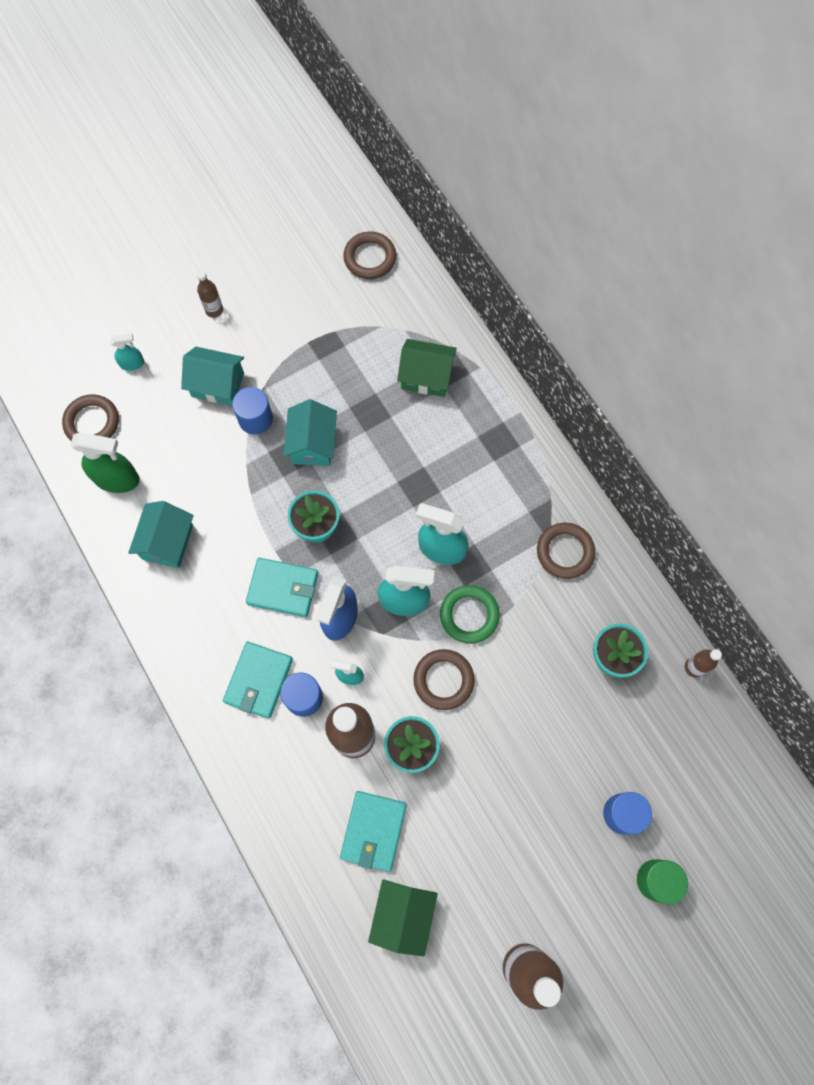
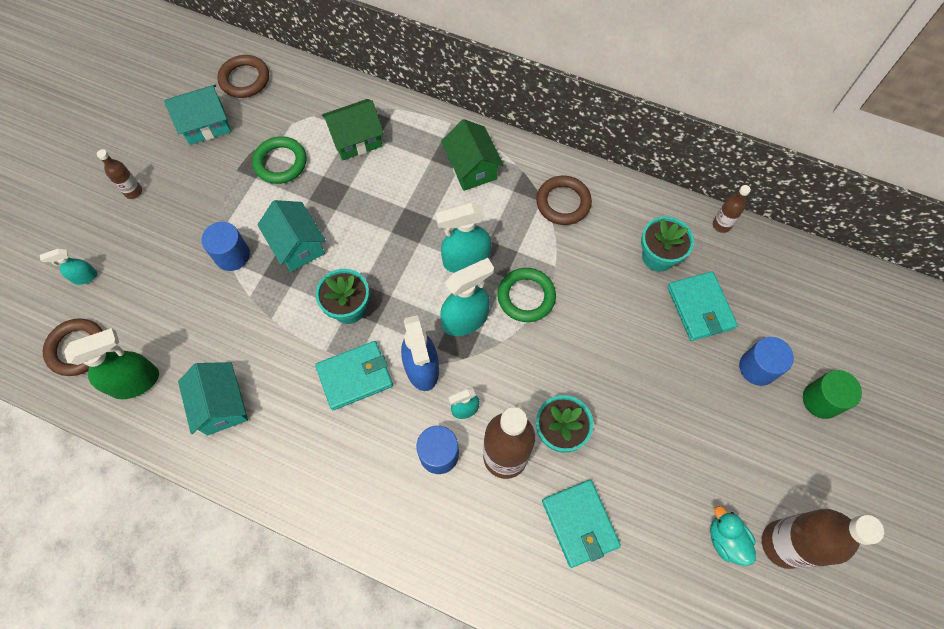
camera: 35 degrees left, 5 degrees down
turquoise spray bottle [110,333,144,371] -> turquoise spray bottle turned 150 degrees counterclockwise [40,248,97,285]
turquoise house [181,347,244,405] -> turquoise house moved to [164,85,231,145]
turquoise wallet [223,642,293,719] -> turquoise wallet moved to [667,272,738,341]
green house [368,879,438,957] -> green house moved to [441,119,504,191]
brown ring [413,649,475,710] -> none
none -> green ring [252,136,307,184]
none -> turquoise duck [710,506,756,566]

